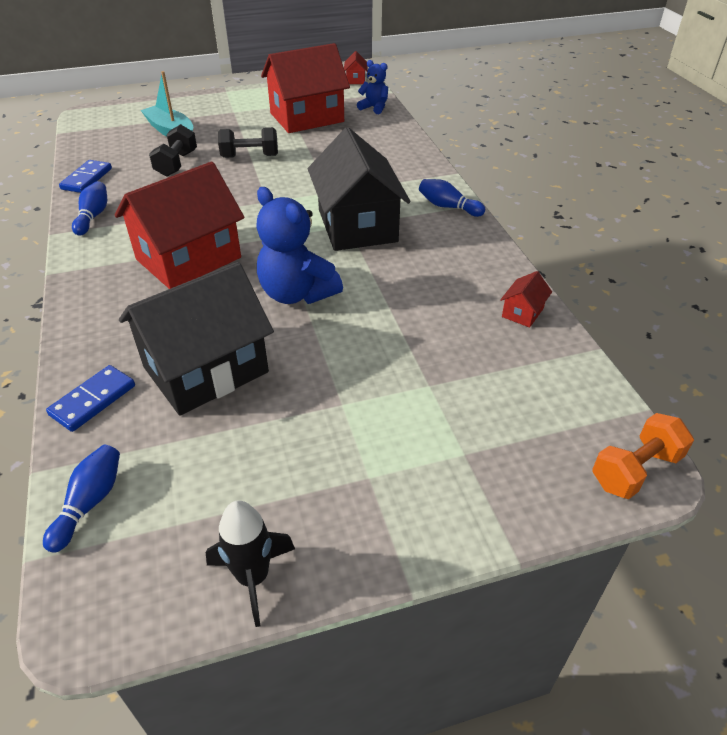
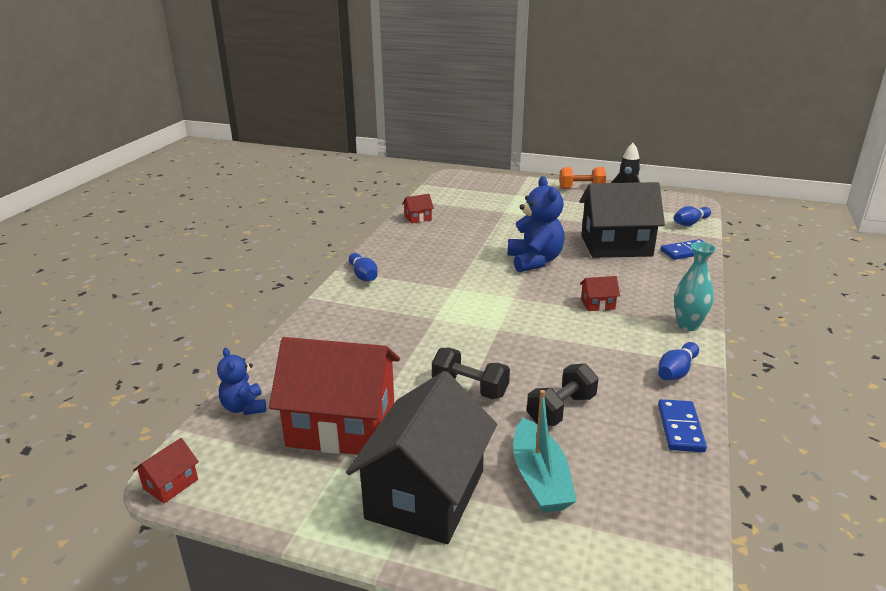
camera: 145 degrees left, 15 degrees down
blue domino [59,160,112,193] -> blue domino turned 45 degrees counterclockwise [658,399,707,452]
red house [115,162,244,289] -> red house [580,276,620,311], size x0.40
black house [308,127,411,251] -> black house moved to [346,371,497,544]
orange dumbbell [593,413,694,499] -> orange dumbbell moved to [559,167,606,189]
none -> turquoise vase [674,242,716,331]

